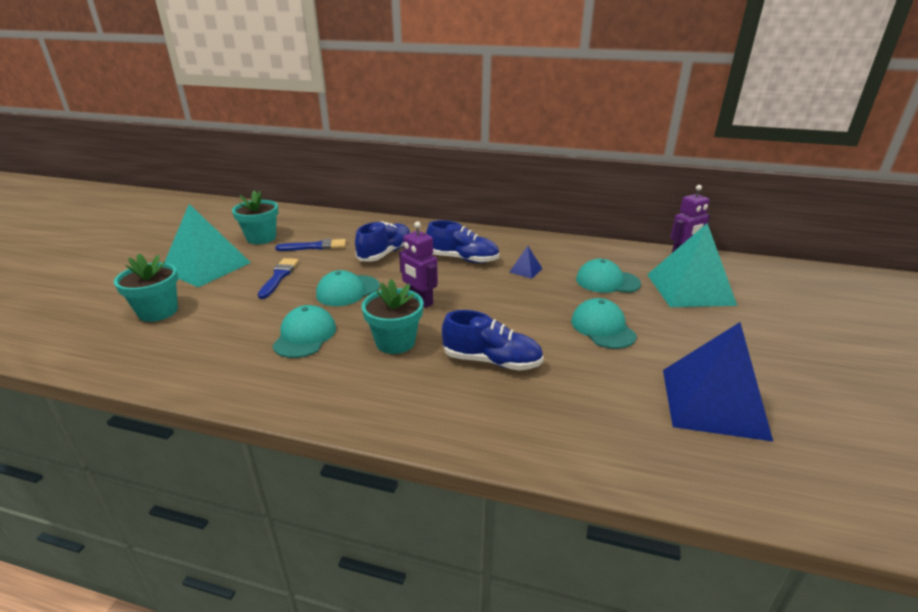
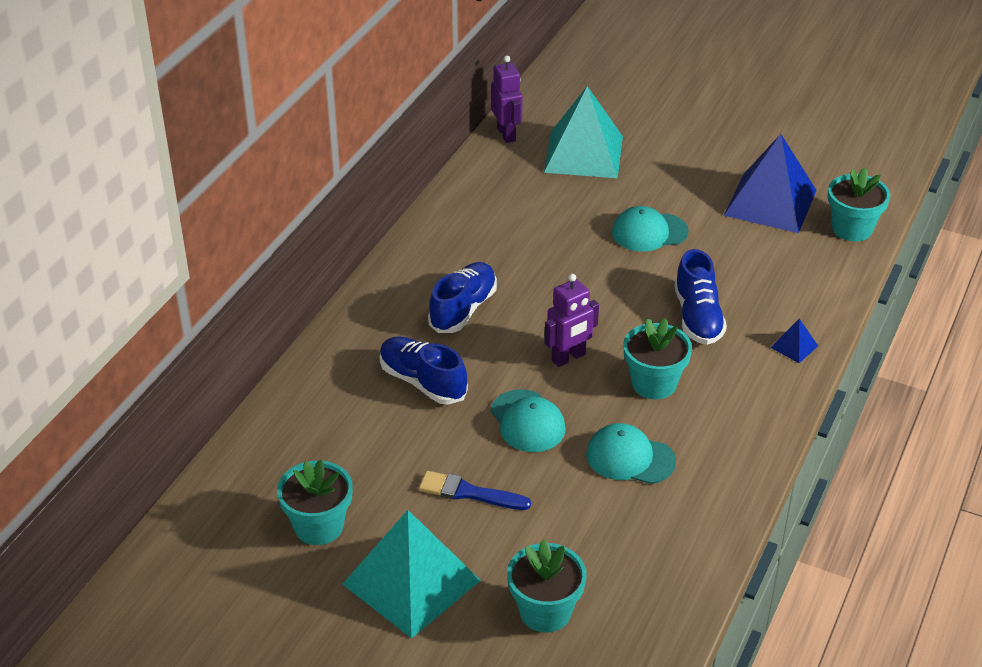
camera: 80 degrees left, 10 degrees up
blue brush [275,239,346,251] -> none
blue shoe [442,310,544,371] -> blue shoe turned 150 degrees clockwise [674,249,727,345]
blue pyramid [510,246,543,279] -> blue pyramid moved to [770,319,818,363]
turquoise cap [576,259,641,293] -> none
none -> turquoise flower pot [828,167,890,241]

